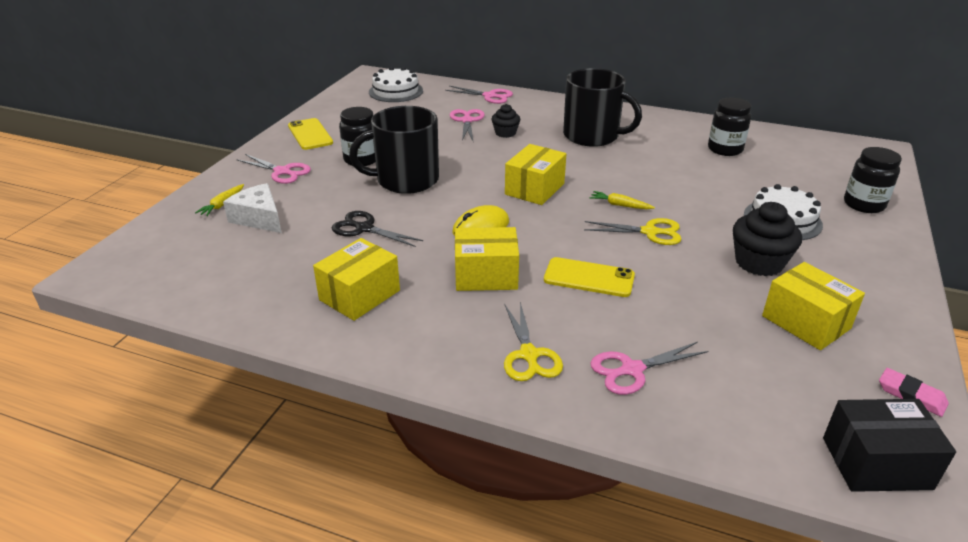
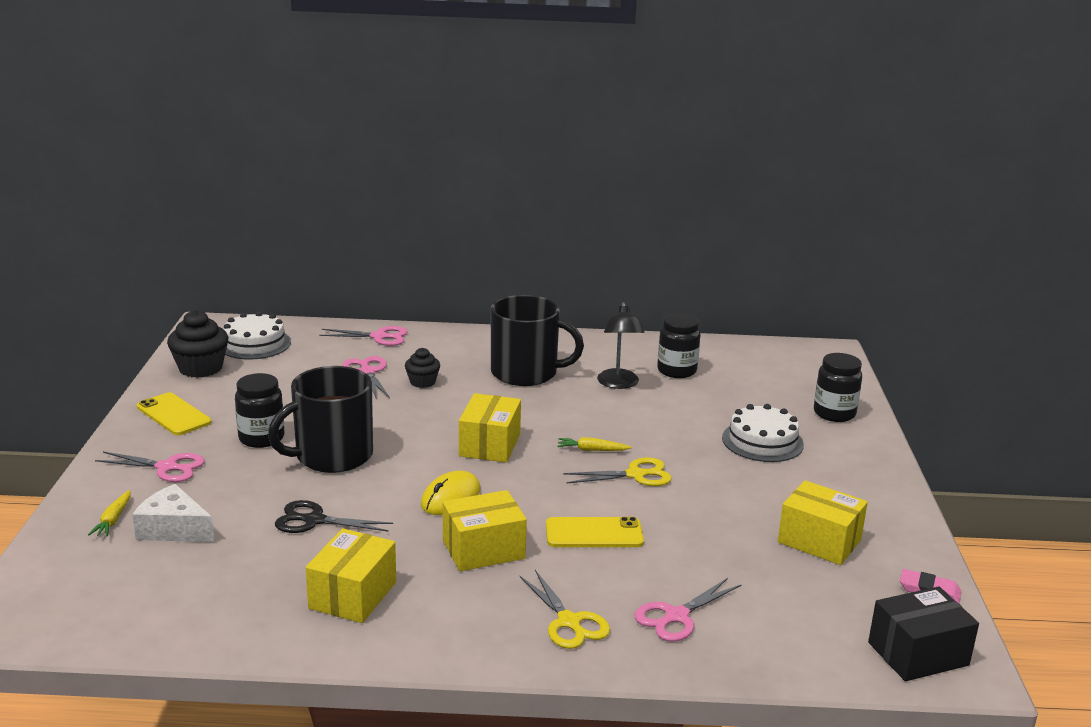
camera: 20 degrees left, 10 degrees down
black cupcake [733,202,802,276] -> black cupcake moved to [167,310,229,378]
none -> black lamp [597,302,644,389]

